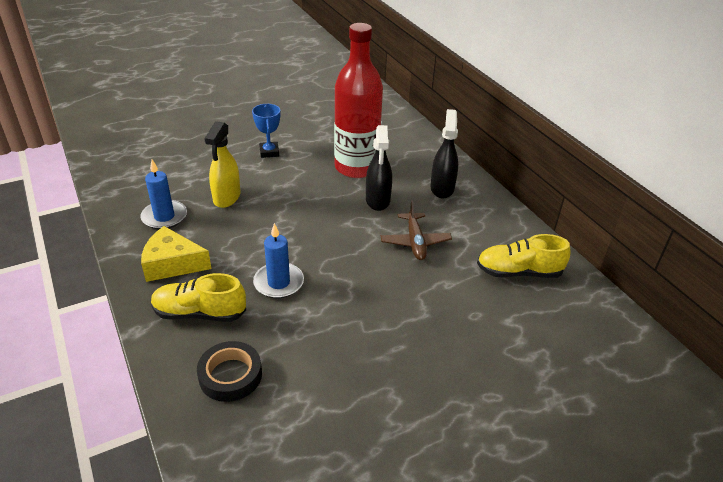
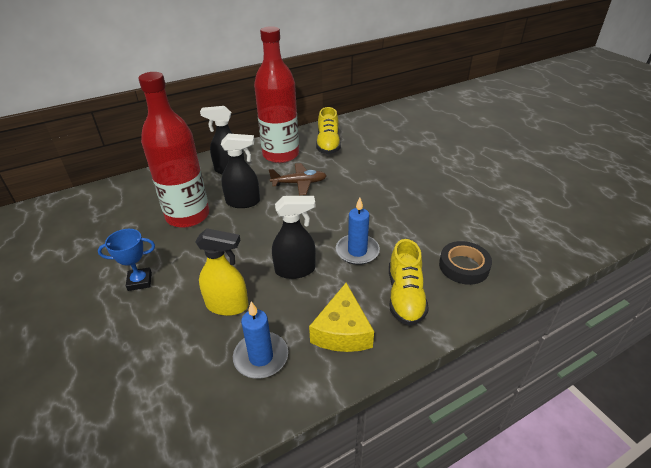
camera: 90 degrees left, 0 degrees up
none -> red bottle [254,26,299,163]
none -> black spray bottle [272,196,316,279]

